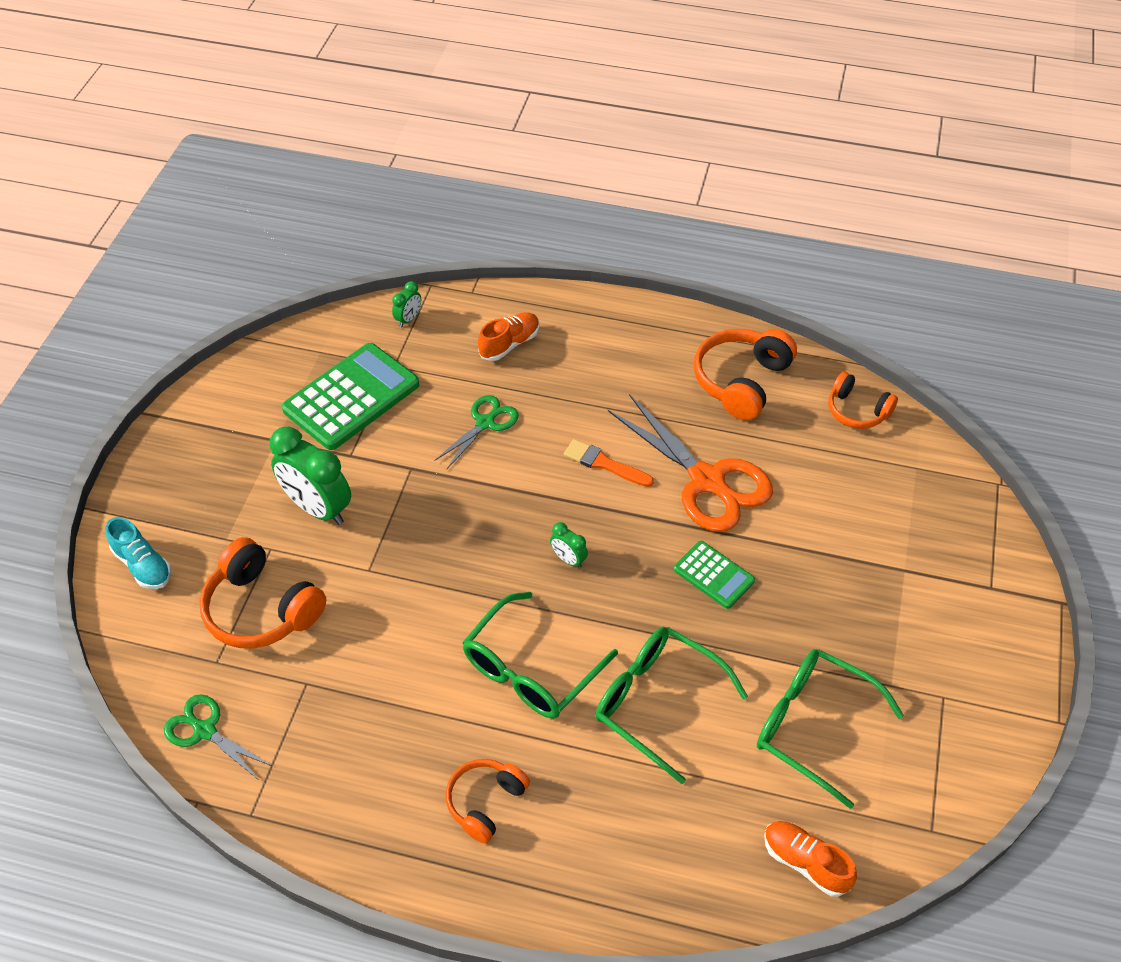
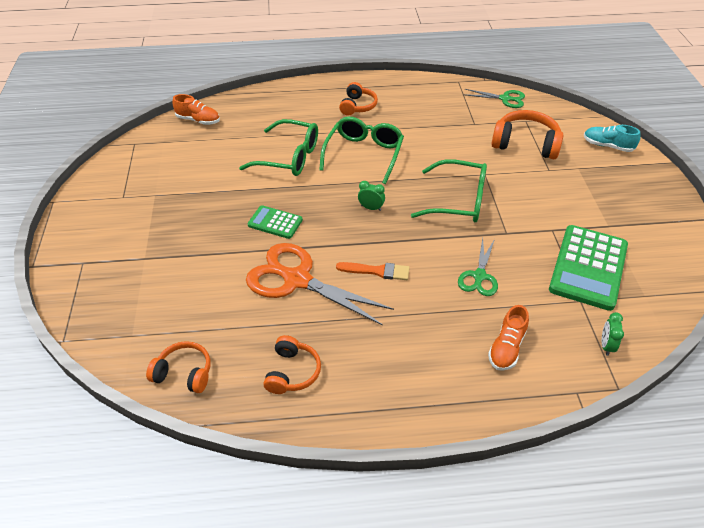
camera: 160 degrees right, 5 degrees down
green clock [270,426,351,525] -> none
orange headphones [694,329,797,420] -> orange headphones [264,335,321,394], size x0.63
green glasses [757,649,904,809] -> green glasses moved to [411,159,487,222]

